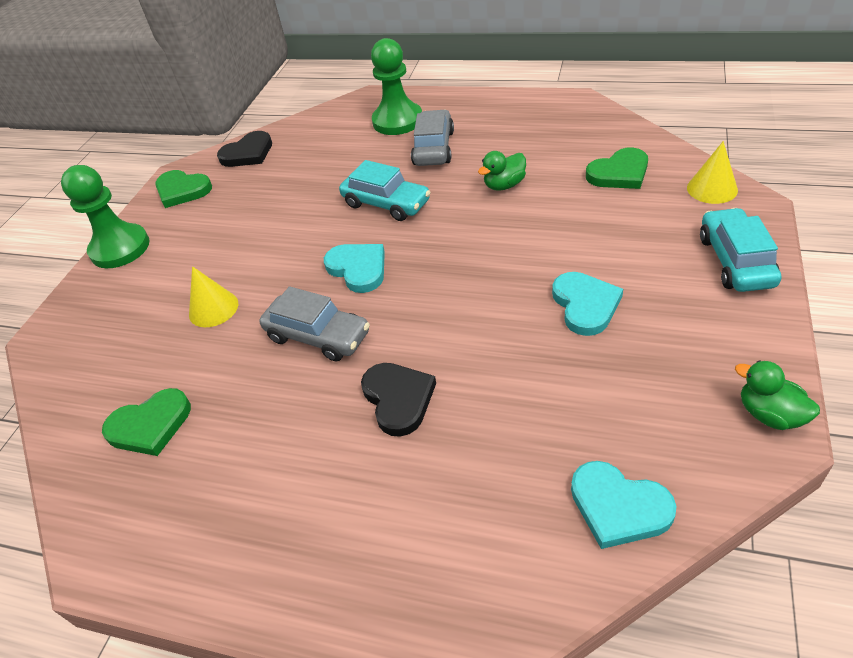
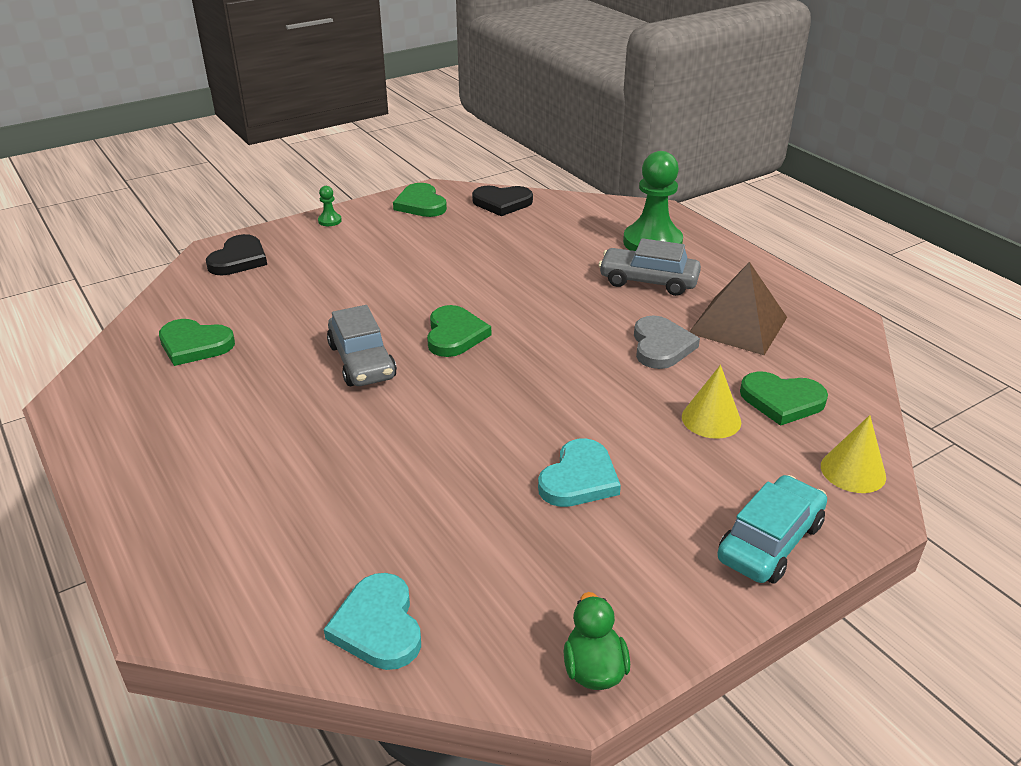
camera: 35 degrees right, 10 degrees down
green pawn [61,165,149,268] -> green pawn [318,186,342,226], size x0.41
yellow cone [189,266,238,327] -> yellow cone moved to [682,365,741,439]
turquoise heart [324,244,385,293] -> green heart [427,305,491,357]
turquoise car [339,160,431,221] -> none
black heart [361,363,436,437] -> black heart moved to [206,234,267,275]
grey car [411,110,454,166] -> grey car turned 120 degrees counterclockwise [599,238,701,296]
green duck [478,151,526,191] -> grey heart [634,316,700,369]
none -> brown pyramid [689,262,787,355]

